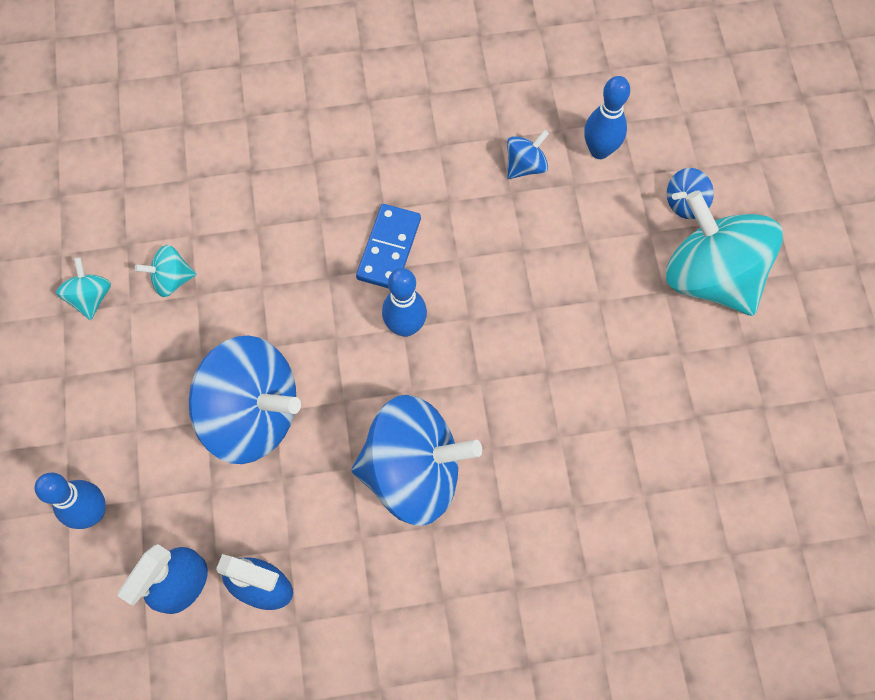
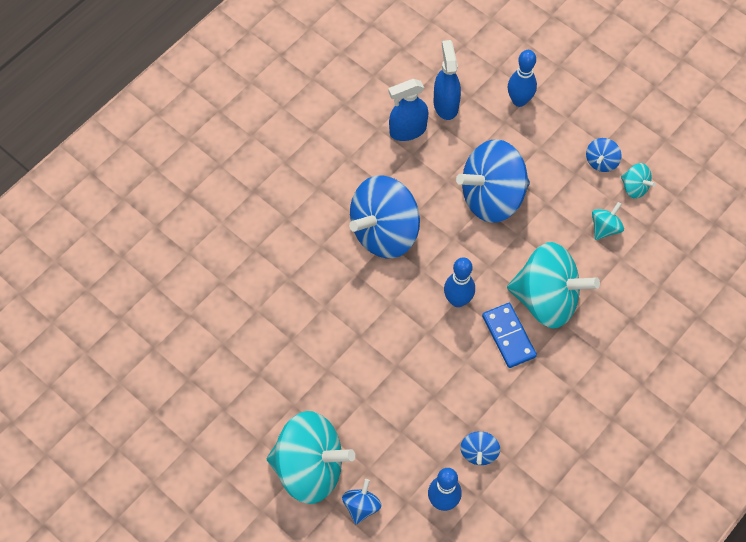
camera: 140 degrees right, 5 degrees down
none -> turquoise spinning top [507,242,600,329]
none -> blue spinning top [586,138,622,172]

